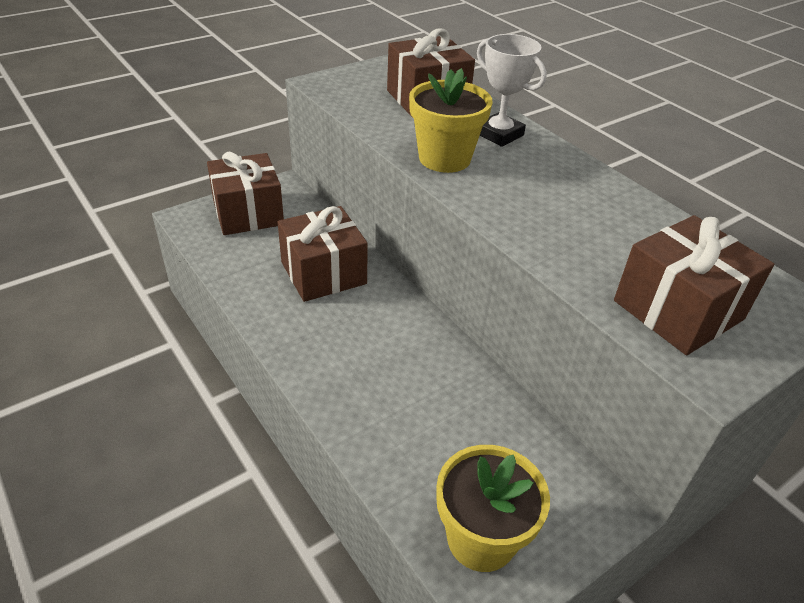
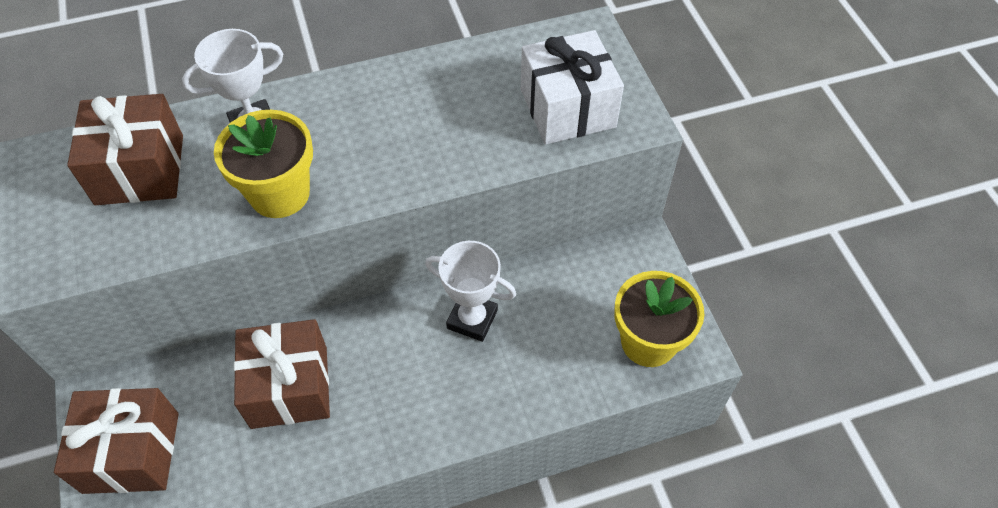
camera: 70 degrees left, 15 degrees up
brown gift [614,215,774,355] -> white gift [521,30,624,145]
none -> white trophy [425,241,516,342]

